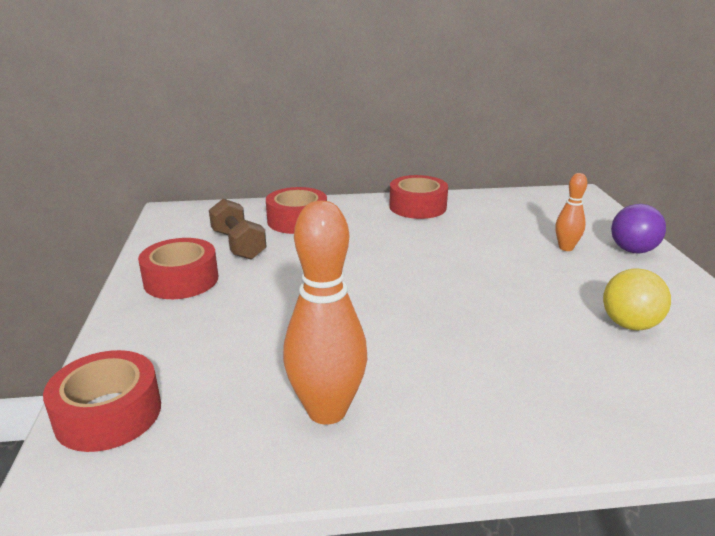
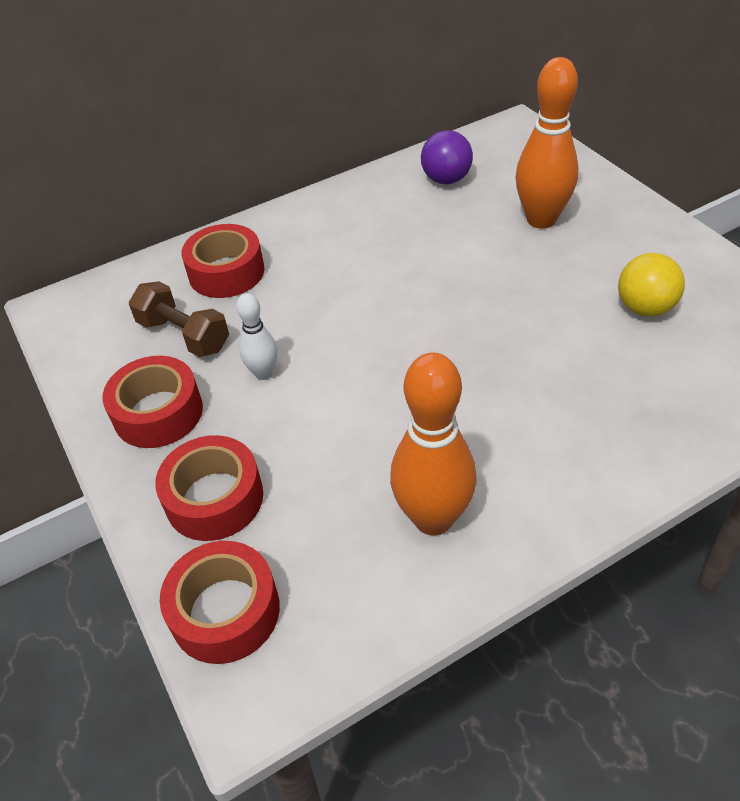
camera: 20 degrees left, 20 degrees up
red tape [389,175,448,219] -> red tape moved to [155,435,263,541]
orange bowling pin [555,173,587,251] -> orange bowling pin [516,57,578,229], size x1.87
purple ball [611,204,666,253] -> purple ball moved to [421,130,473,184]
none -> white bowling pin [236,293,277,380]

